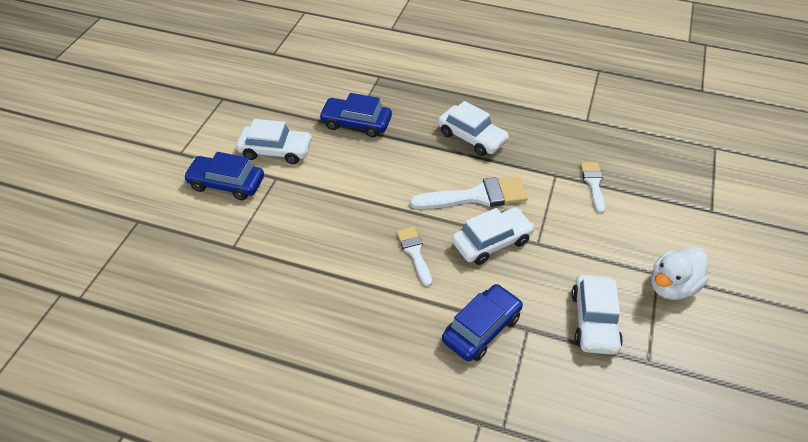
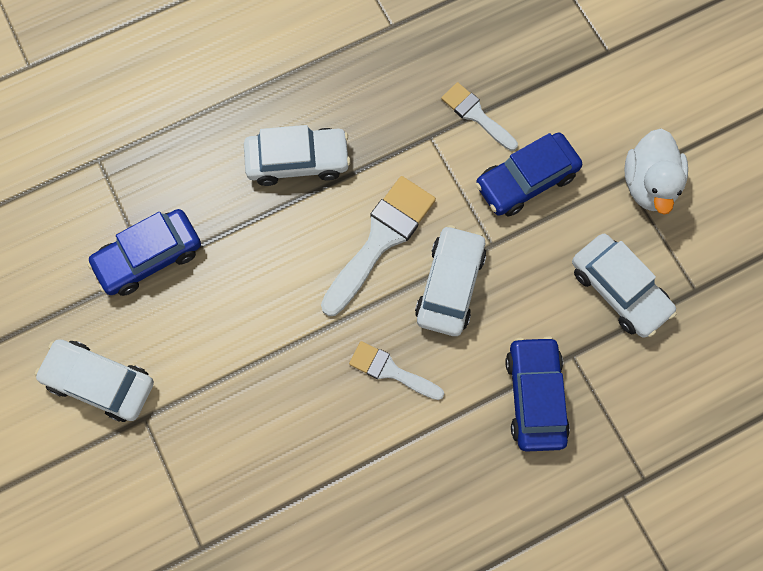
camera: 45 degrees left, 25 degrees up
blue car [183,152,264,200] -> blue car moved to [476,132,582,216]
white car [236,119,312,164] -> white car turned 120 degrees counterclockwise [35,339,154,422]

